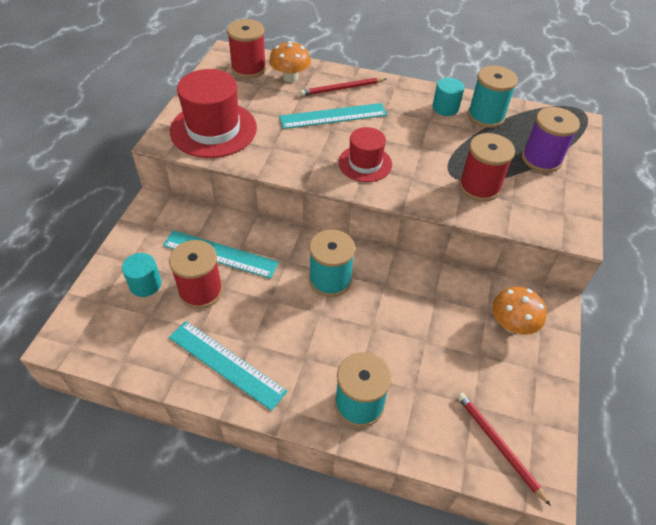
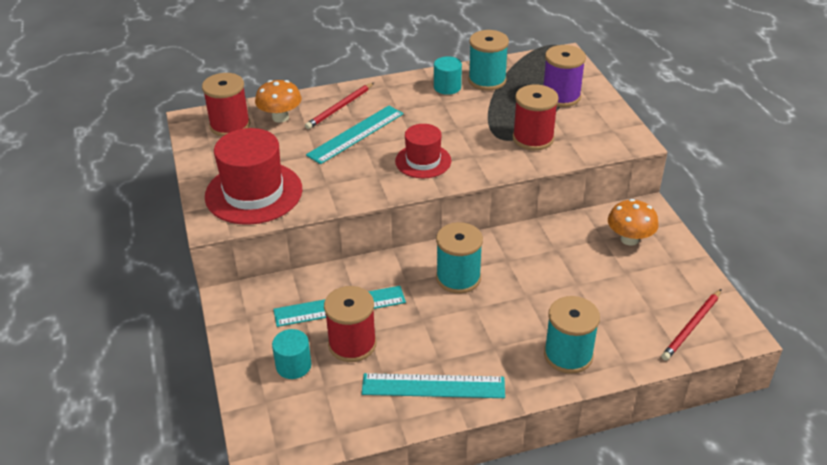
camera: 30 degrees left, 10 degrees down
red pencil [457,392,551,506] -> red pencil turned 75 degrees counterclockwise [661,289,721,361]

